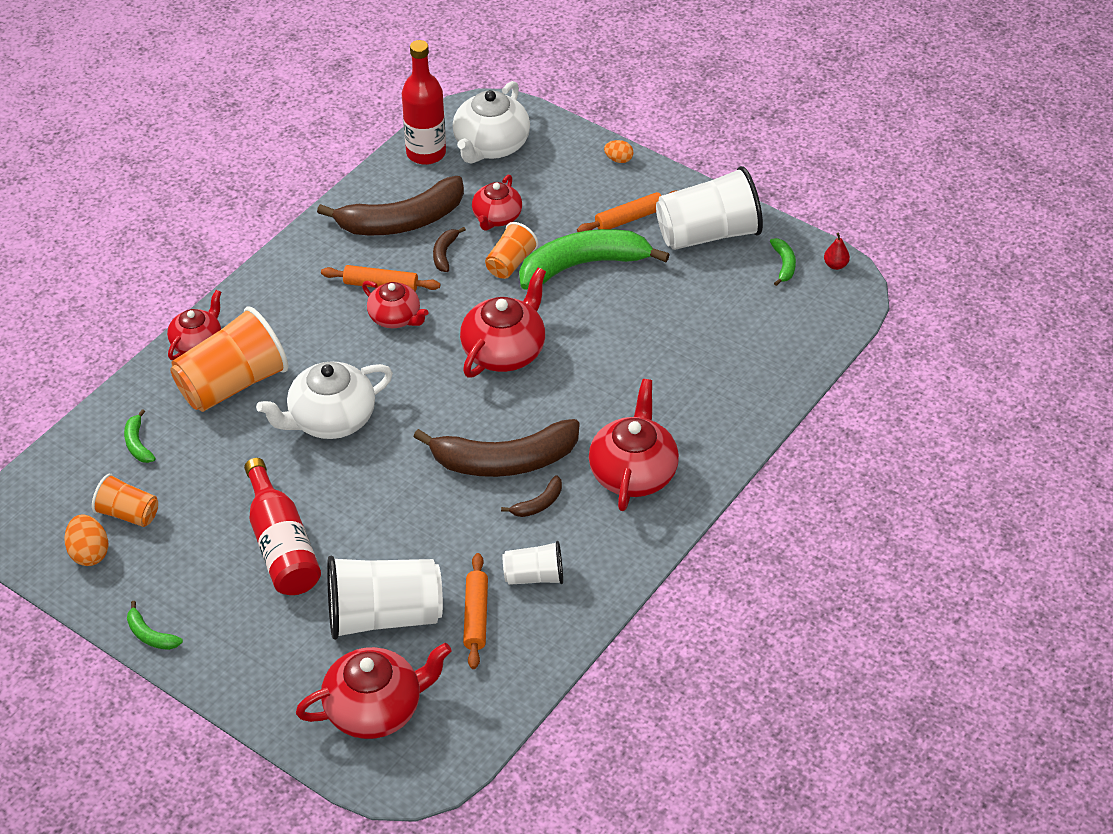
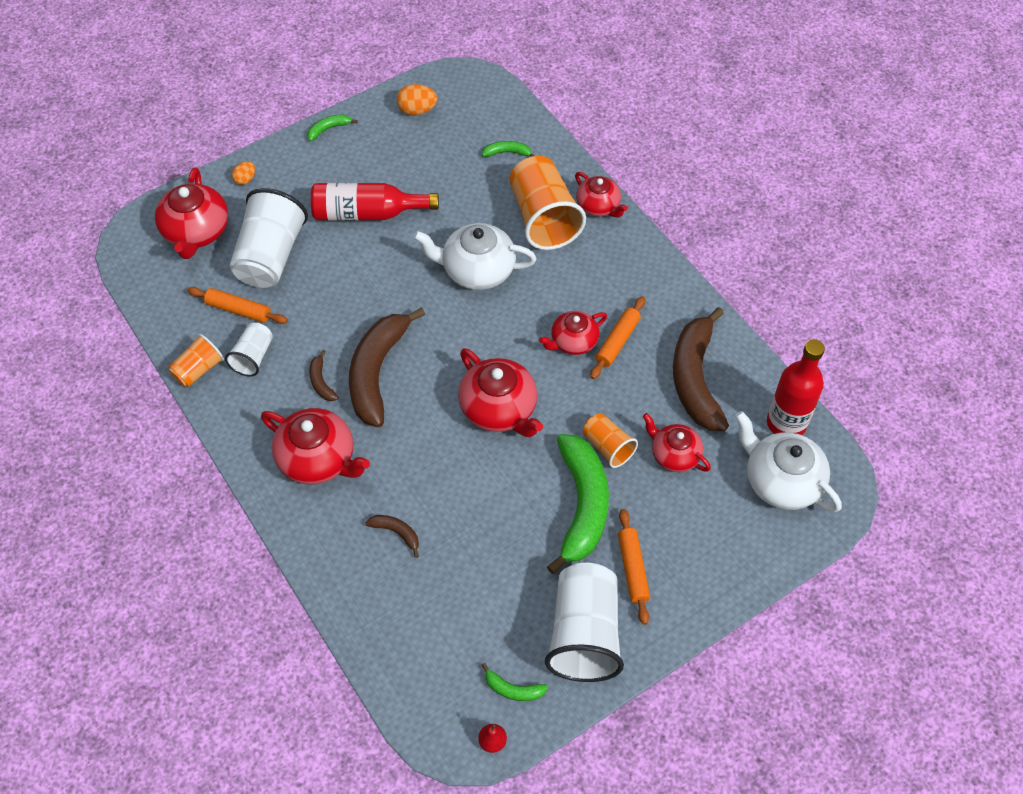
camera: 110 degrees right, 10 degrees up
orange cup [92,474,158,527] -> orange cup moved to [168,334,224,387]
white teapot [256,362,393,439] -> white teapot turned 75 degrees counterclockwise [413,223,536,290]
brown banana [433,227,466,272] -> brown banana moved to [365,515,419,558]
orange egg [604,140,634,163] -> orange egg moved to [232,162,255,185]

